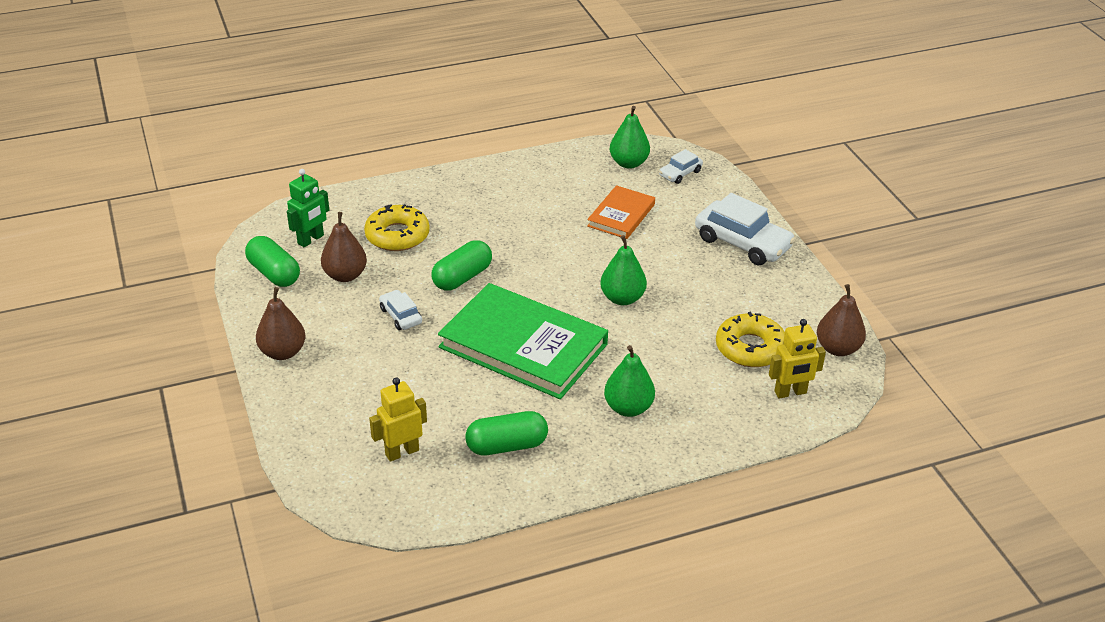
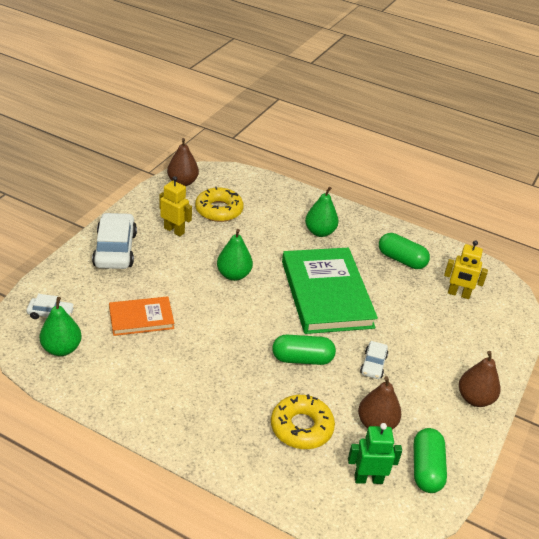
camera: 135 degrees left, 0 degrees up
yellow robot [769,319,826,398] -> yellow robot moved to [159,176,192,236]

